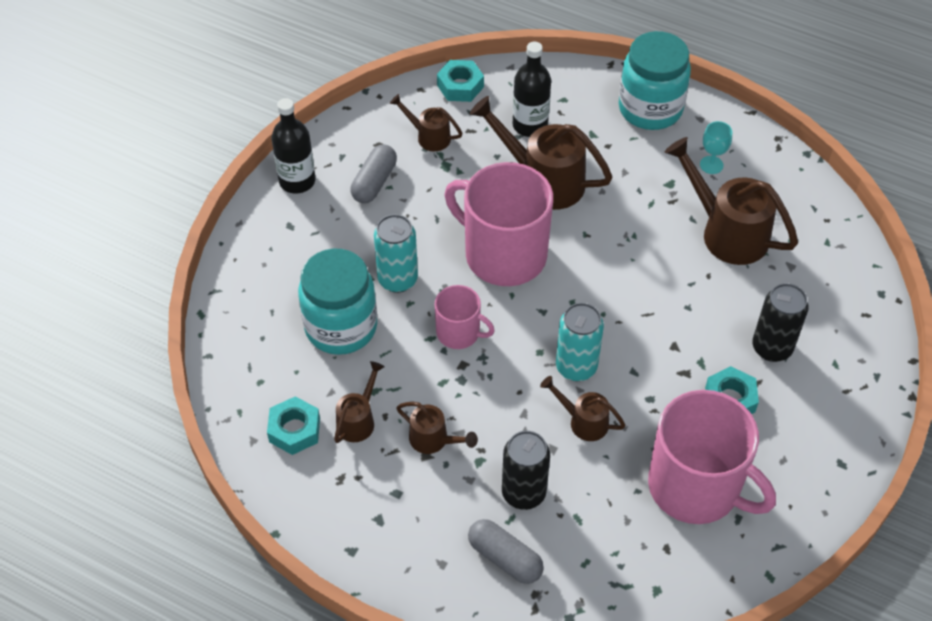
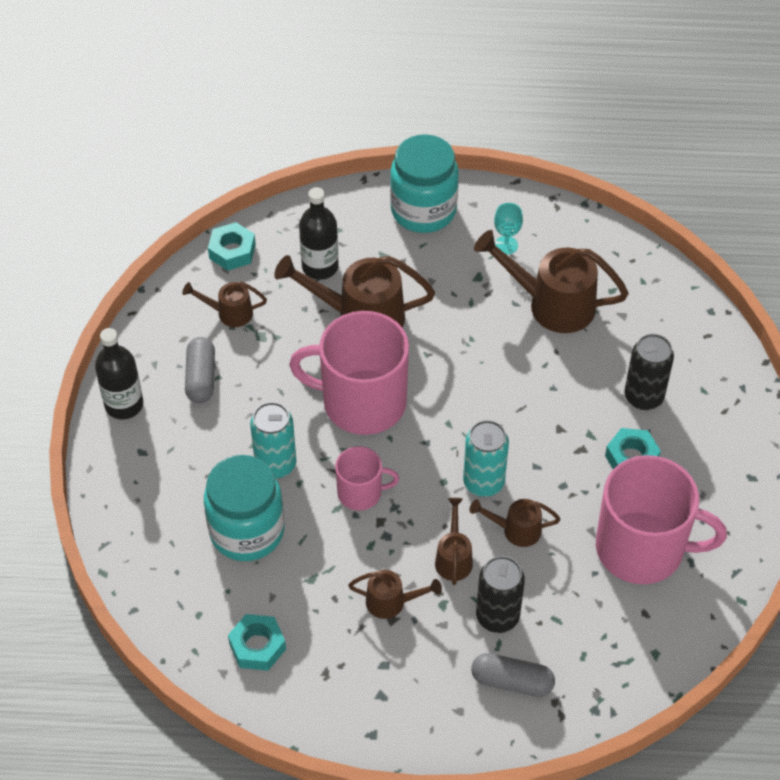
camera: 25 degrees left, 0 degrees up
brown watering can [334,361,385,443] -> brown watering can moved to [435,498,473,585]

